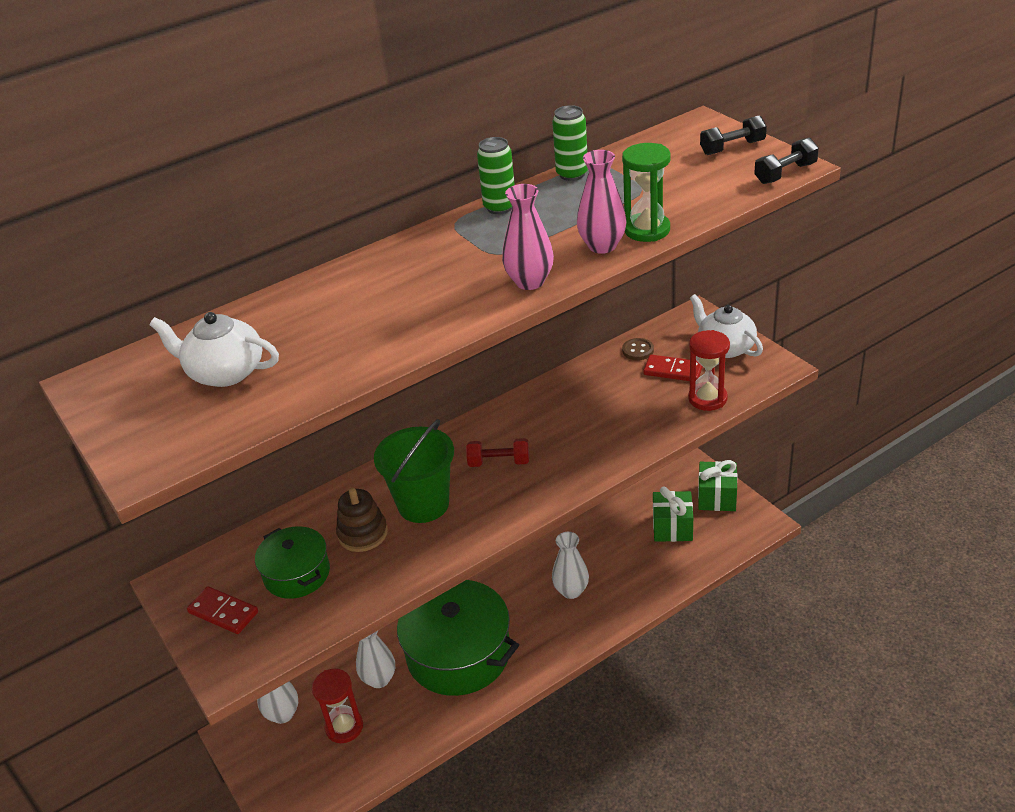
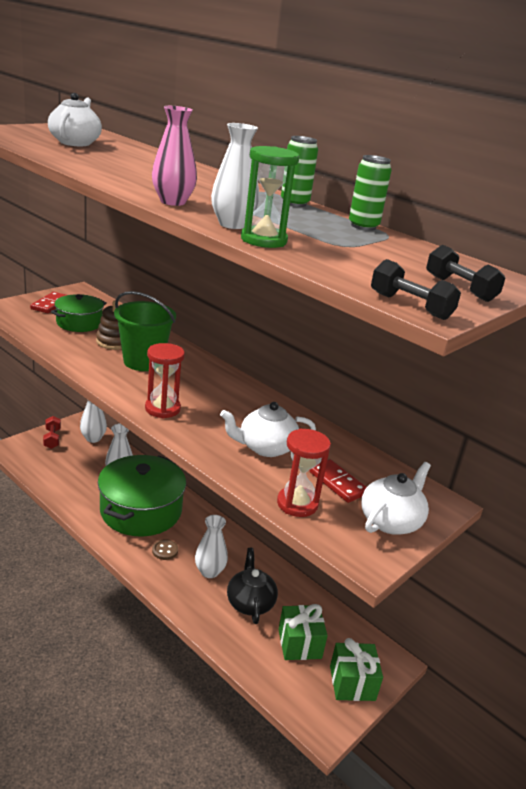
camera: 70 degrees right, 10 degrees down
red hourglass [312,669,363,743] -> red hourglass moved to [145,343,185,418]
red dumbbell [466,438,529,467] -> red dumbbell moved to [43,416,61,449]
pink vase [577,150,627,254] -> white vase [211,123,259,229]
brown button [622,338,654,360] -> brown button moved to [152,539,178,560]
red domino [643,355,703,381] -> red domino turned 45 degrees counterclockwise [309,459,367,503]
none -> white teapot [220,402,316,457]
none -> black teapot [227,548,278,624]

